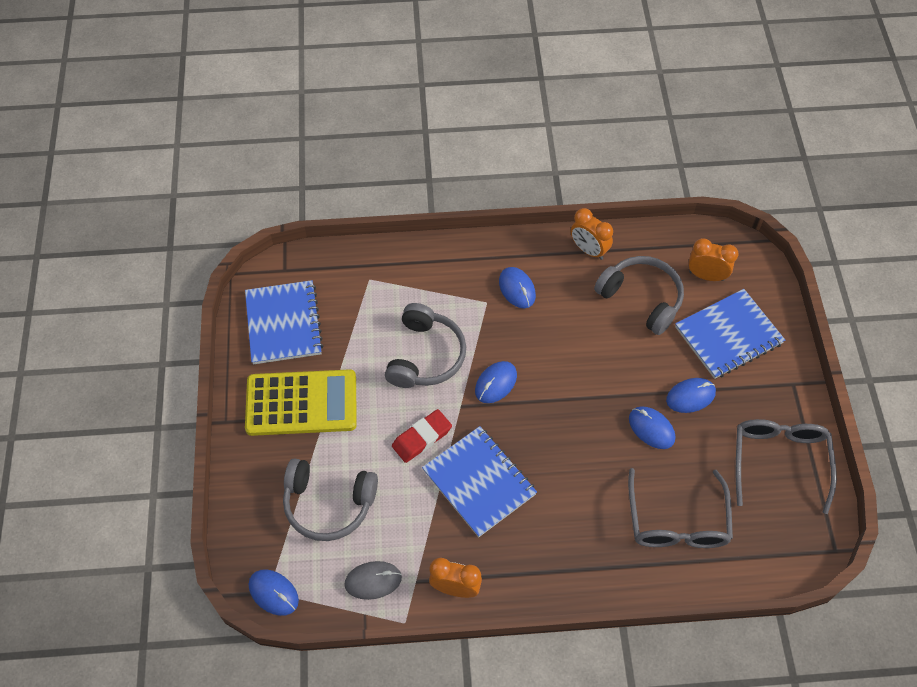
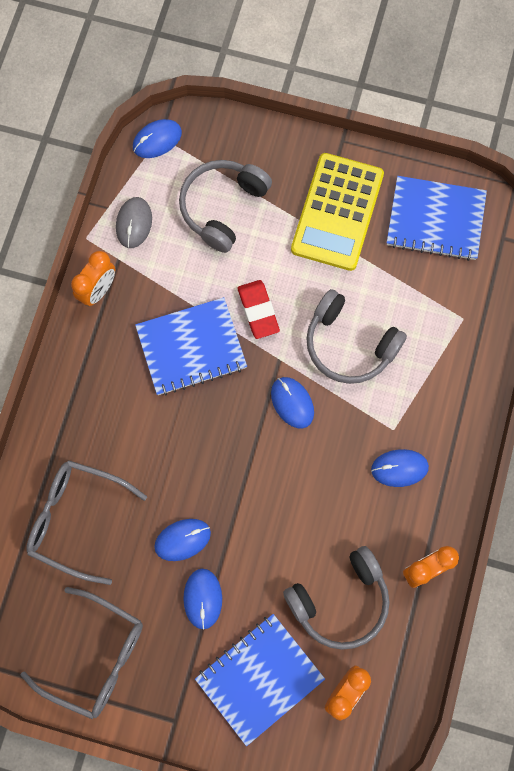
camera: 110 degrees right, 15 degrees up
blue notebook [675,289,785,379] -> blue notebook turned 60 degrees clockwise [195,614,325,746]

